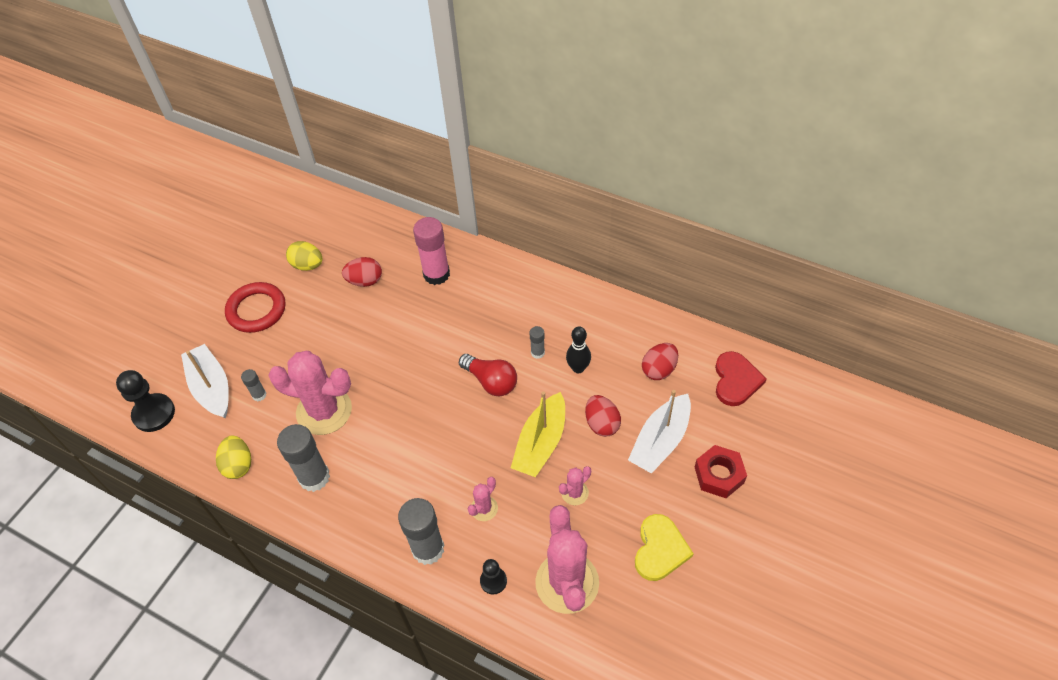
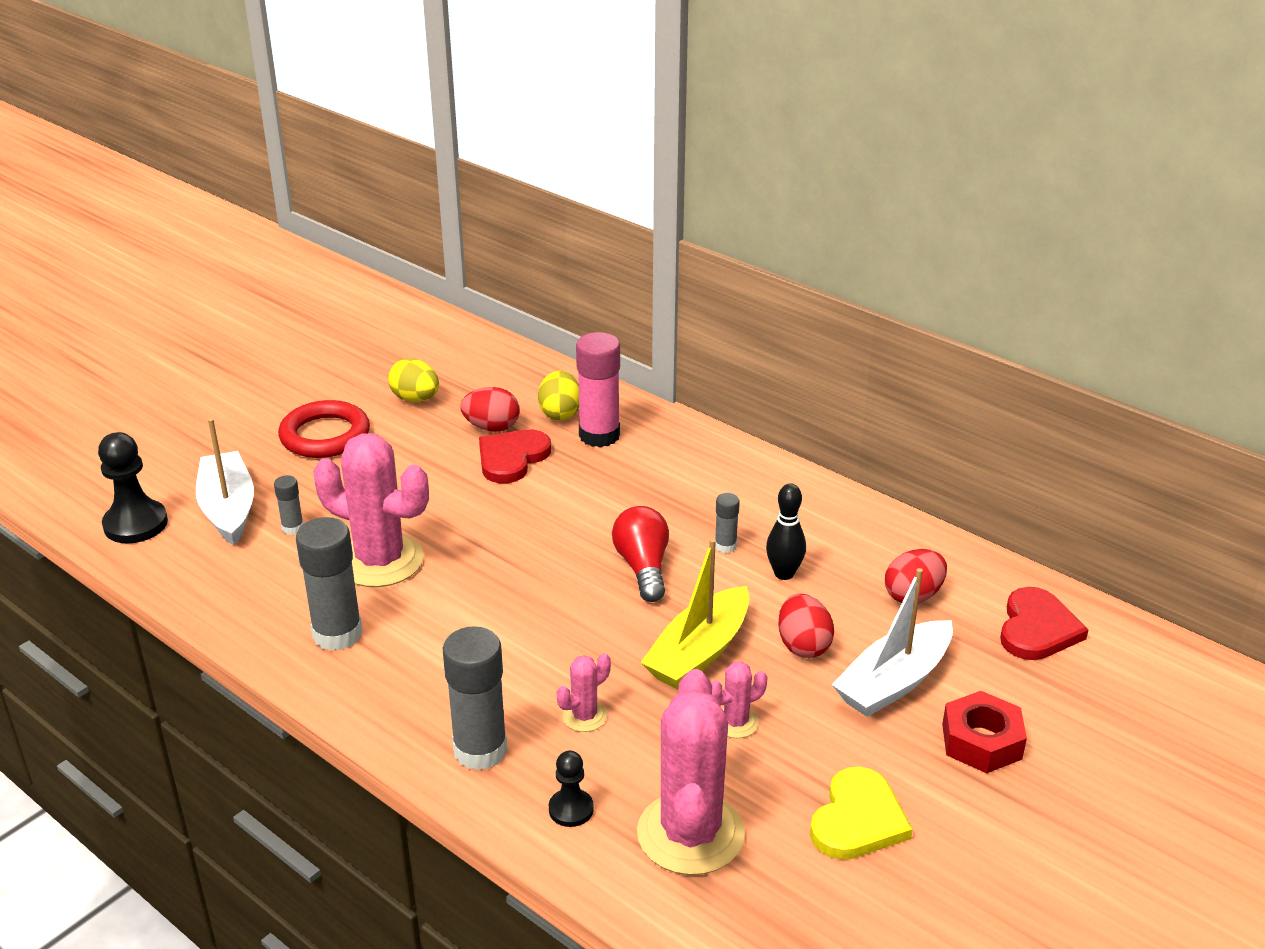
camera: 10 degrees right, 20 degrees down
yellow egg [216,436,251,479] -> yellow egg moved to [538,371,579,420]
red light bulb [459,354,517,396] -> red light bulb turned 150 degrees counterclockwise [612,506,669,602]
none -> red heart [479,429,551,483]

